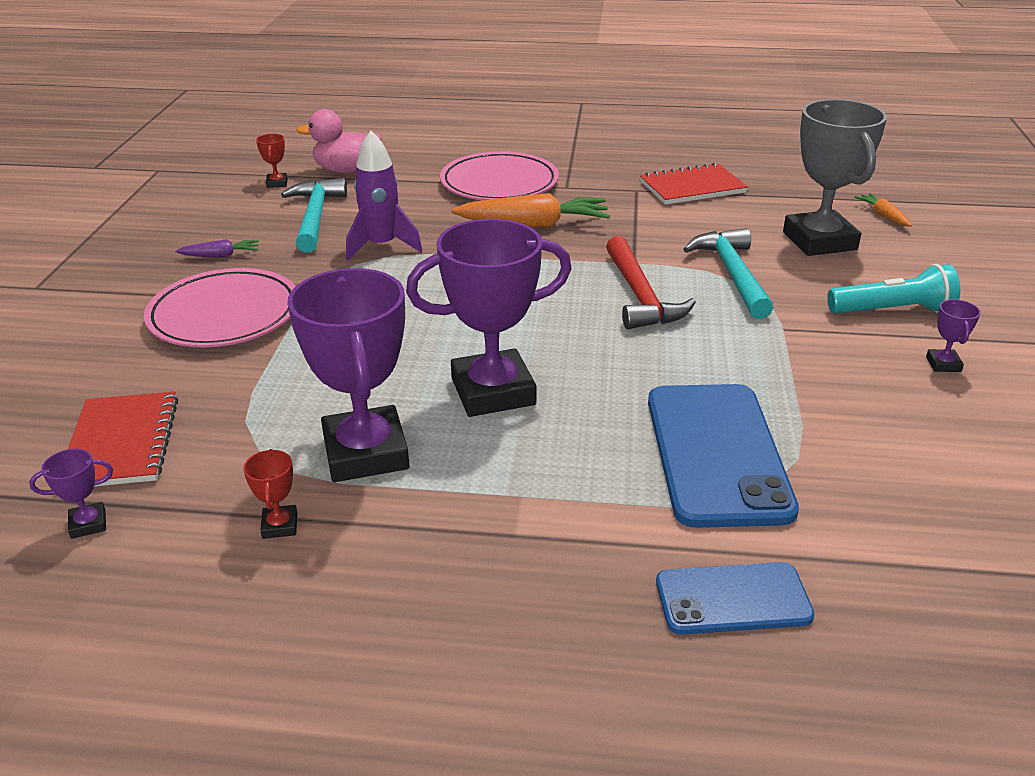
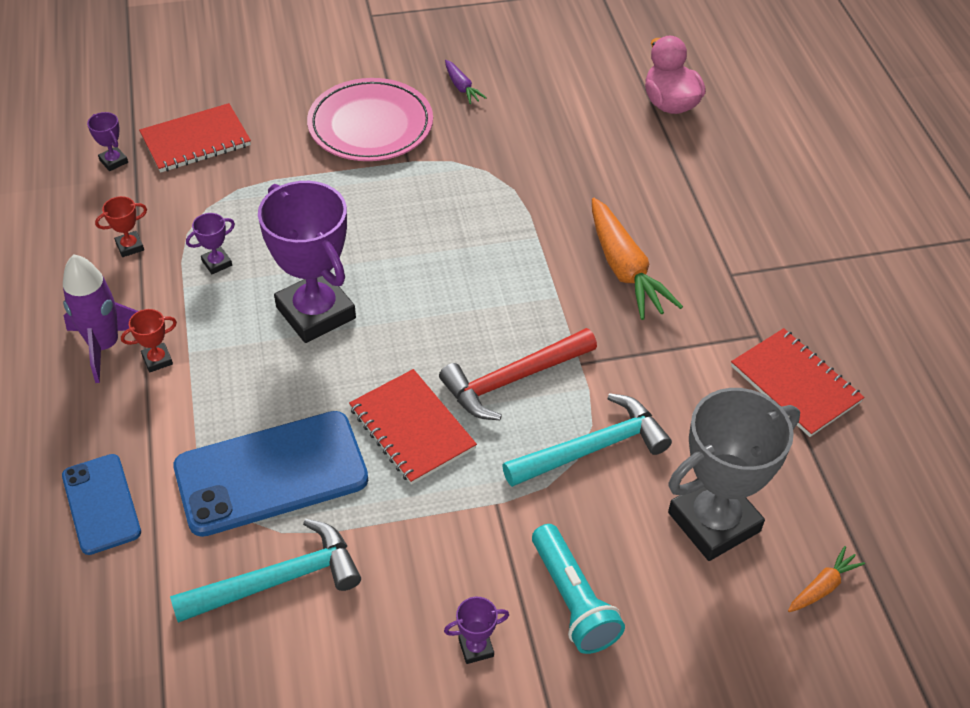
camera: 70 degrees right, 15 degrees up
red trophy [256,134,288,188] -> red trophy moved to [121,309,177,373]
turquoise hammer [281,178,347,253] -> turquoise hammer moved to [170,519,361,623]
purple trophy [287,268,409,482] -> purple trophy [186,213,235,274], size x0.40
purple rocket [346,131,422,261] -> purple rocket moved to [63,254,138,383]
pink plate [440,151,559,200] -> none
none -> red notebook [349,369,477,485]

